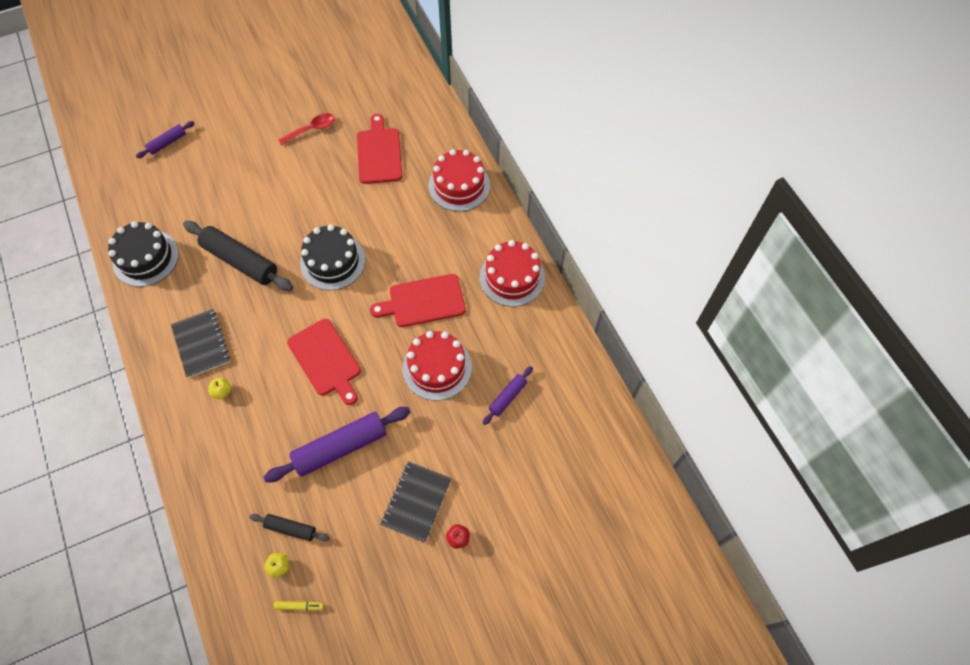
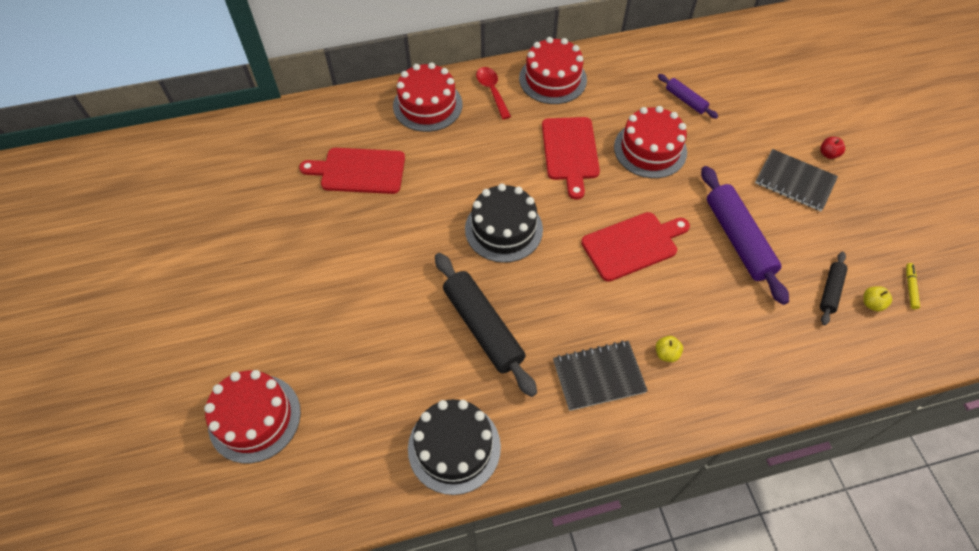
camera: 80 degrees left, 5 degrees down
purple rolling pin [136,121,194,158] -> red cake [204,370,301,463]
black rolling pin [183,221,293,291] -> black rolling pin turned 75 degrees counterclockwise [435,253,537,397]
red spoon [278,113,335,145] -> red spoon moved to [476,67,511,119]

